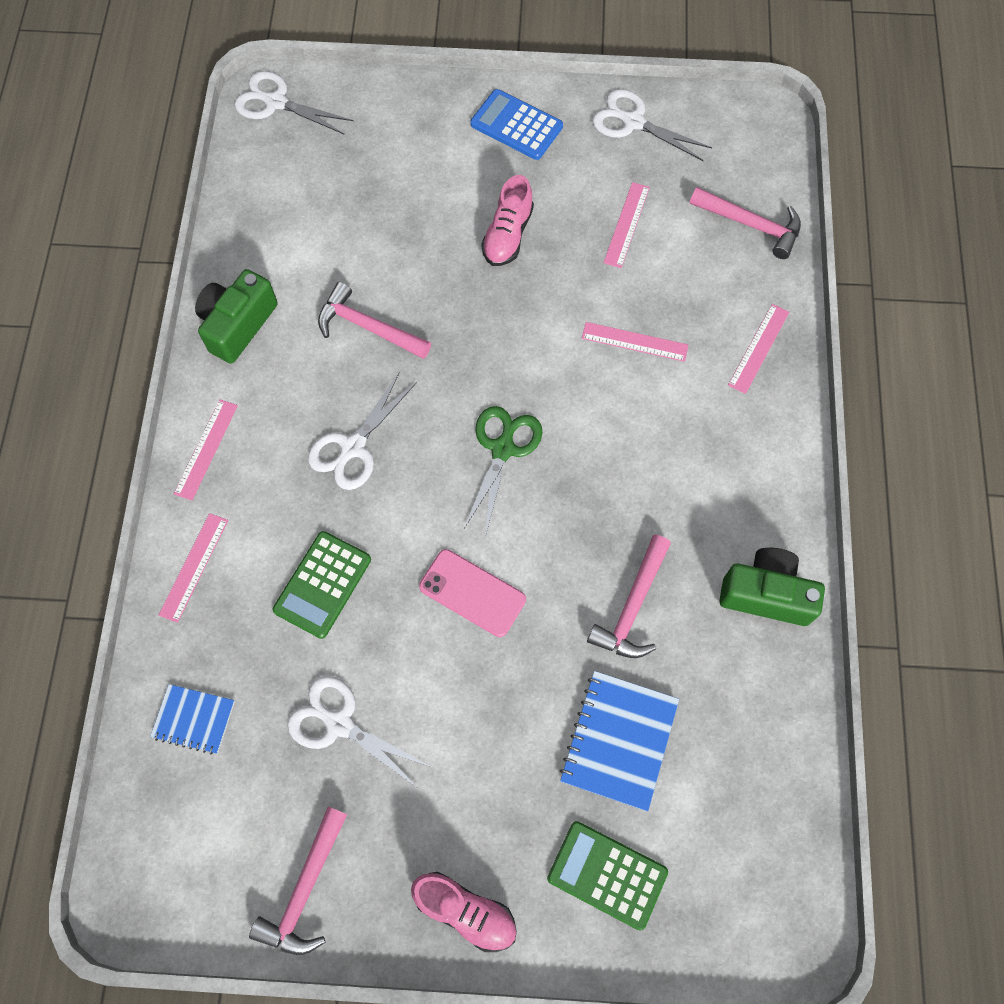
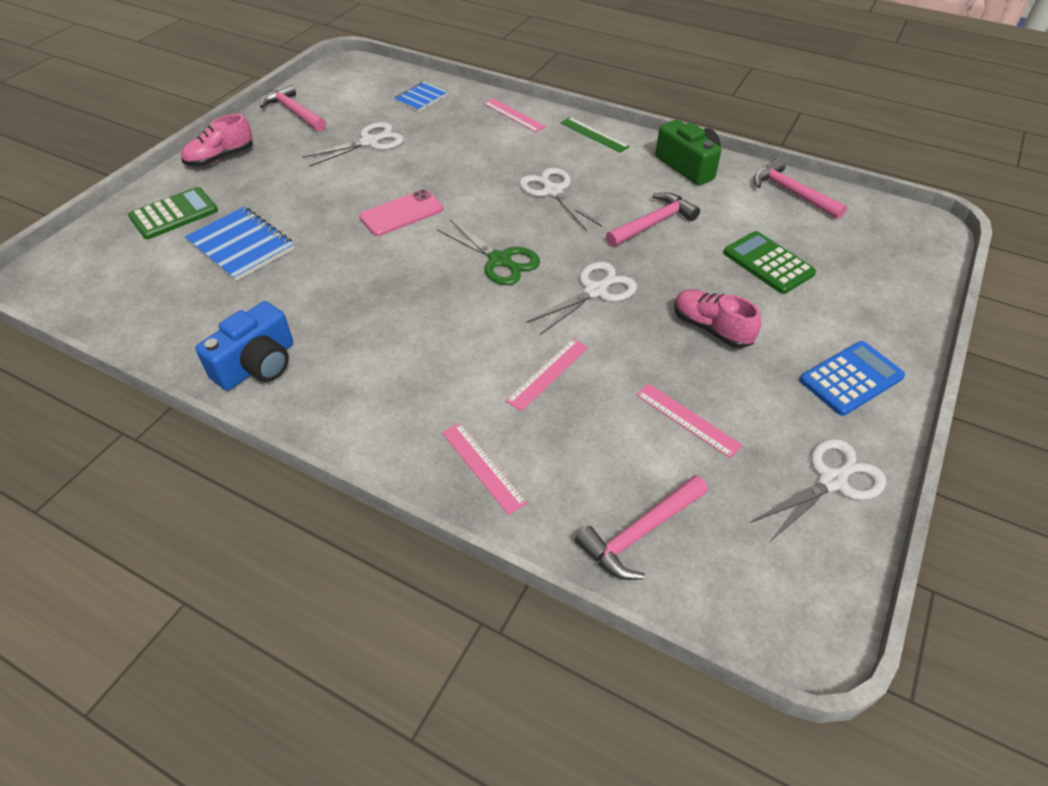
camera: 115 degrees right, 20 degrees down
pink ruler [174,399,238,500] -> green ruler [560,117,630,153]
white scissors [235,71,353,135] -> white scissors moved to [526,262,637,335]
green calculator [273,531,371,639] -> green calculator moved to [723,231,816,294]
pink hammer [587,535,671,658] -> pink hammer moved to [754,158,847,219]
green camera [719,548,825,626] -> blue camera [195,301,293,391]

